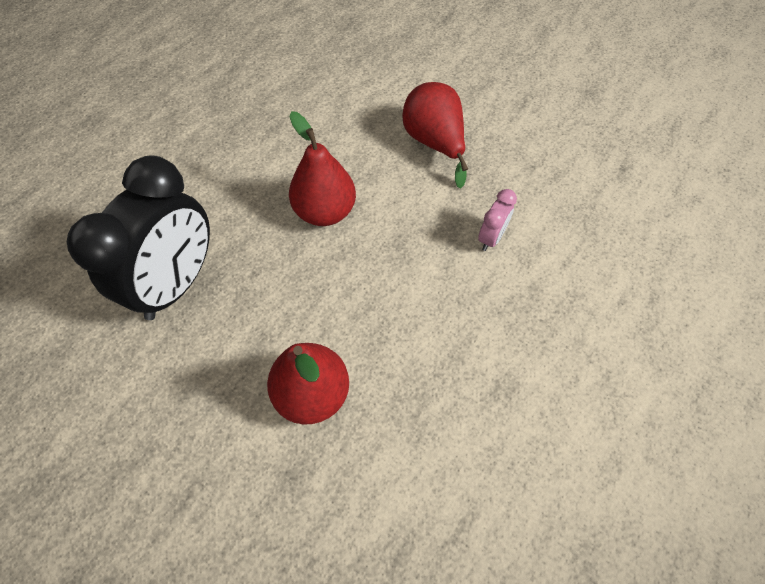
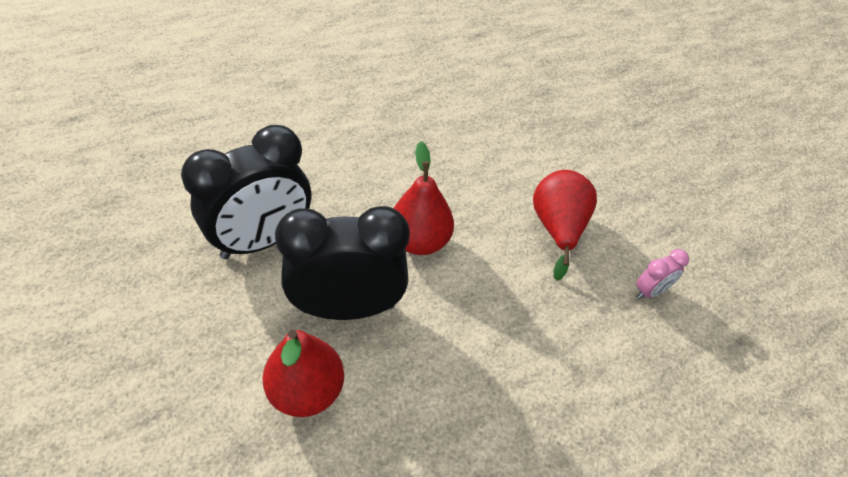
camera: 25 degrees right, 10 degrees down
pink clock [478,189,517,251] -> pink clock moved to [636,249,689,299]
none -> black clock [275,206,410,320]

